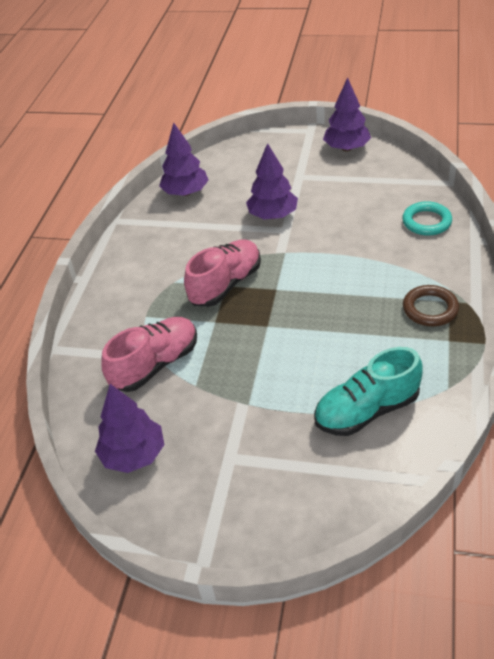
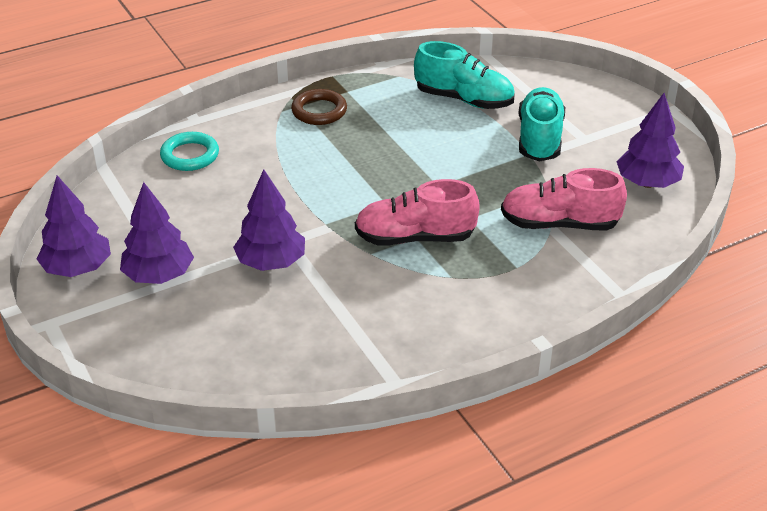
camera: 135 degrees left, 5 degrees down
purple tree [159,122,209,196] -> purple tree moved to [120,182,194,284]
none -> turquoise shoe [518,87,565,162]

